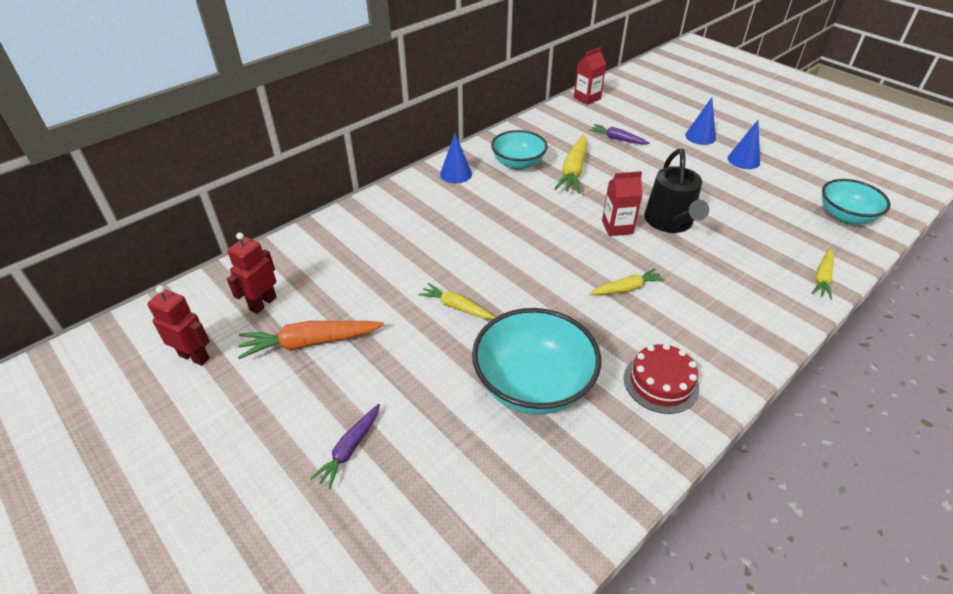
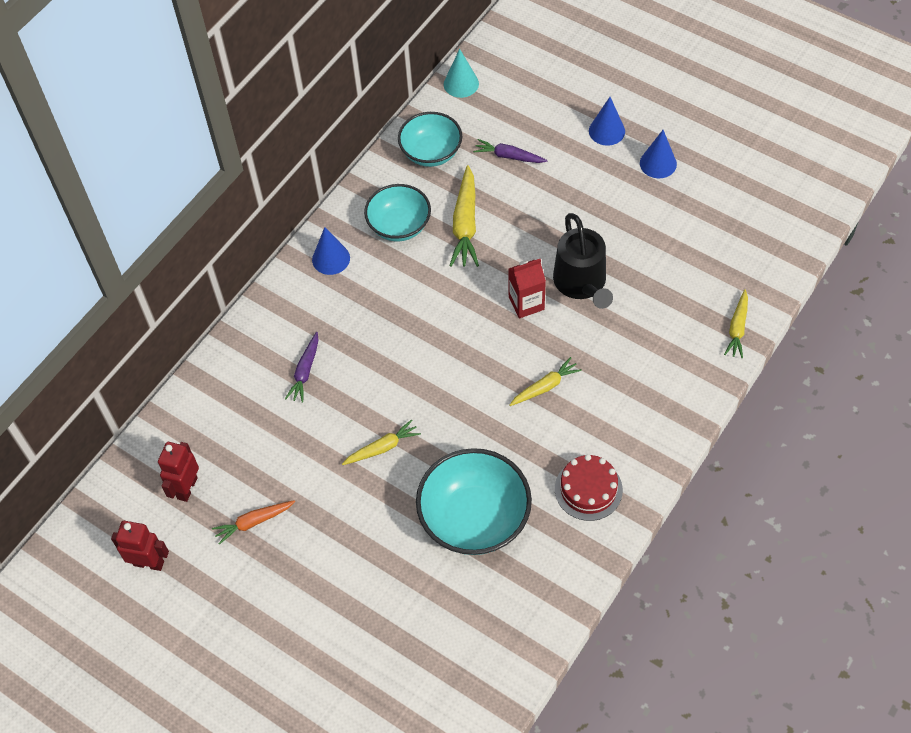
camera: 10 degrees left, 15 degrees up
orange carrot [238,321,384,359] -> orange carrot [212,500,295,545], size x0.62
purple carrot [310,404,380,489] -> purple carrot moved to [285,332,319,403]
yellow carrot [419,283,496,319] -> yellow carrot turned 135 degrees clockwise [342,420,421,465]
red carton [574,47,606,105] -> turquoise cone [444,49,479,98]
turquoise bowl [822,179,891,224] -> turquoise bowl moved to [398,112,462,167]

